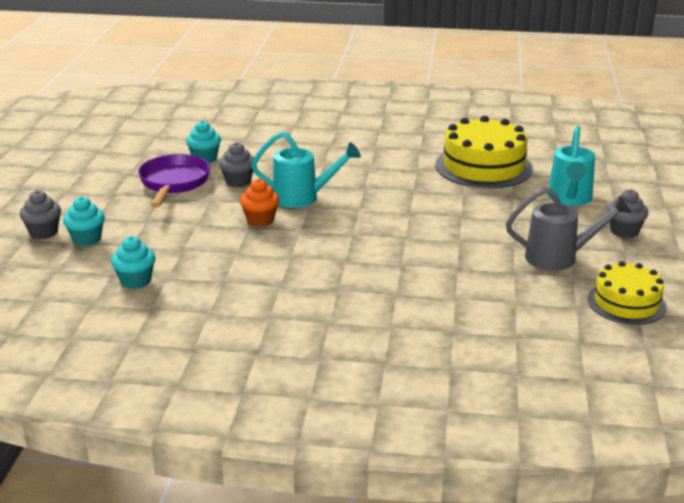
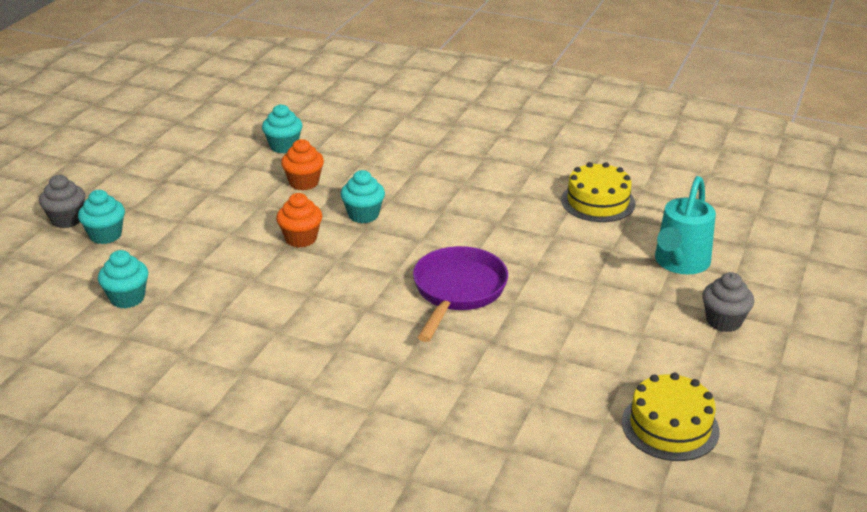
camera: 15 degrees right, 5 degrees up
purple pan [138,154,210,208] -> purple pan moved to [413,246,508,342]
grey cupcake [219,142,254,187] -> orange cupcake [281,139,324,190]
turquoise watering can [251,132,361,208] -> turquoise cupcake [341,170,385,223]
yellow cake [435,116,533,189] -> yellow cake [561,162,636,222], size x0.62
grey watering can [506,187,631,271] -> none

